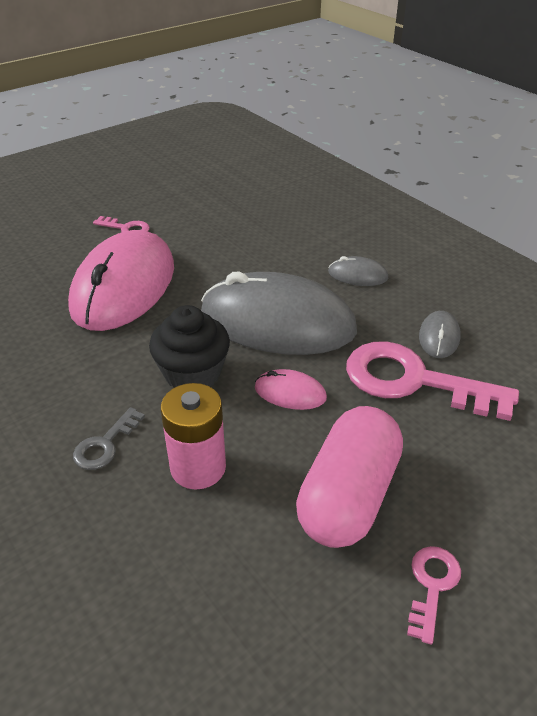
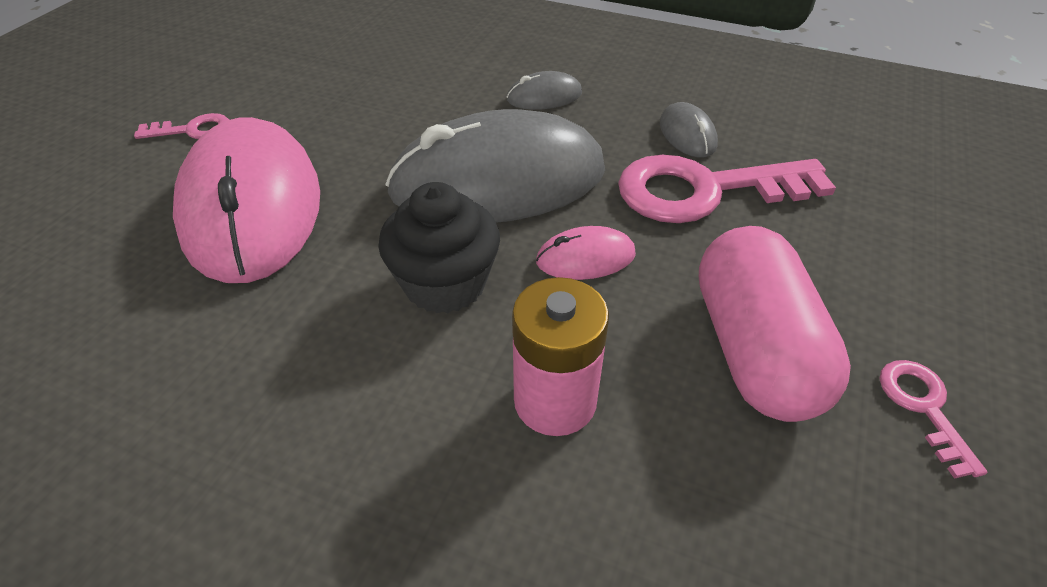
camera: 30 degrees left, 5 degrees up
grey key [73,407,145,470] -> none

